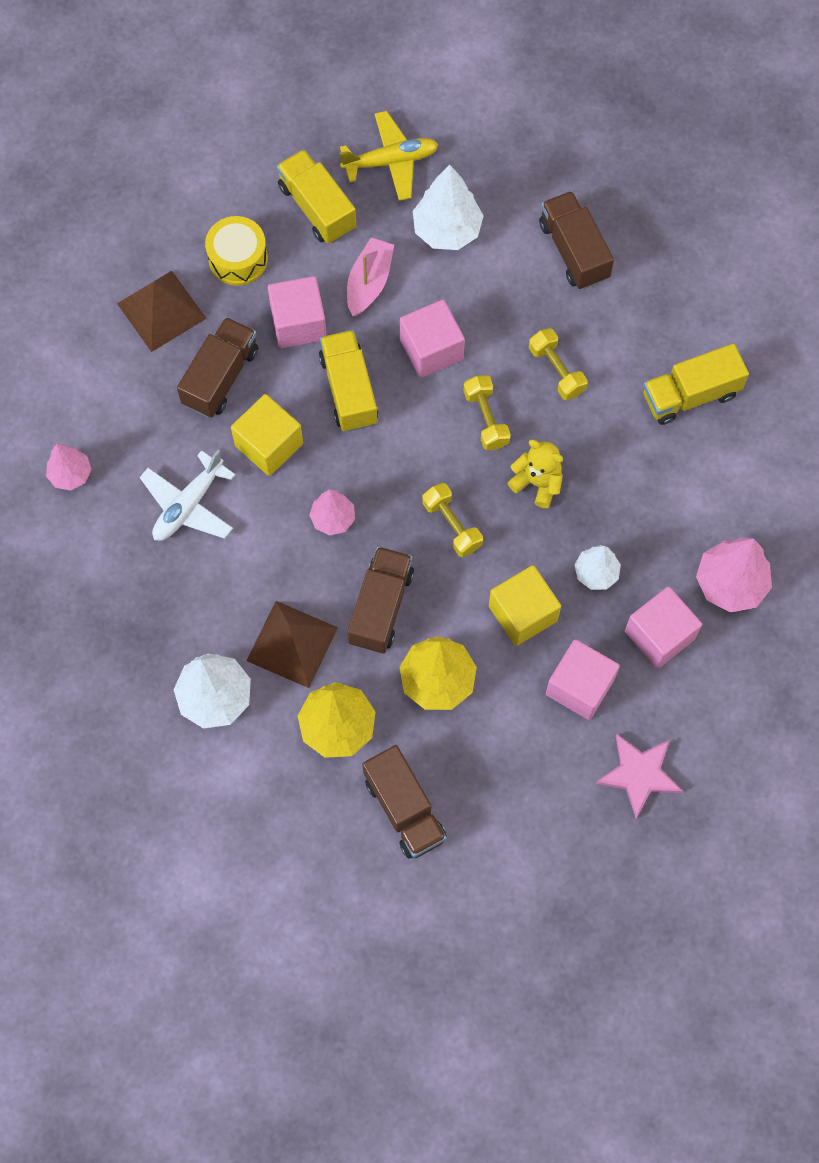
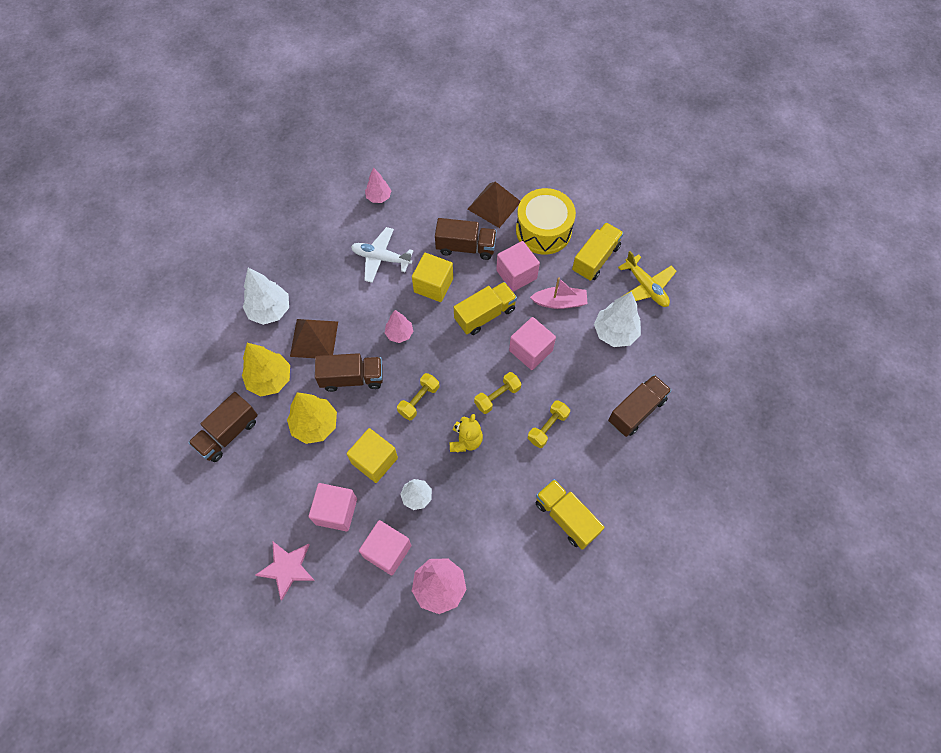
camera: 70 degrees right, 5 degrees down
yellow drum [205,216,268,286] -> yellow drum [516,188,576,255], size x1.53

